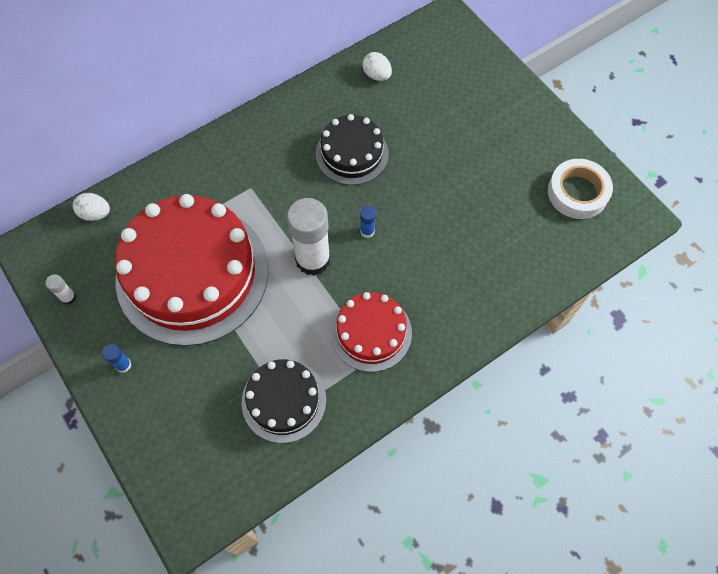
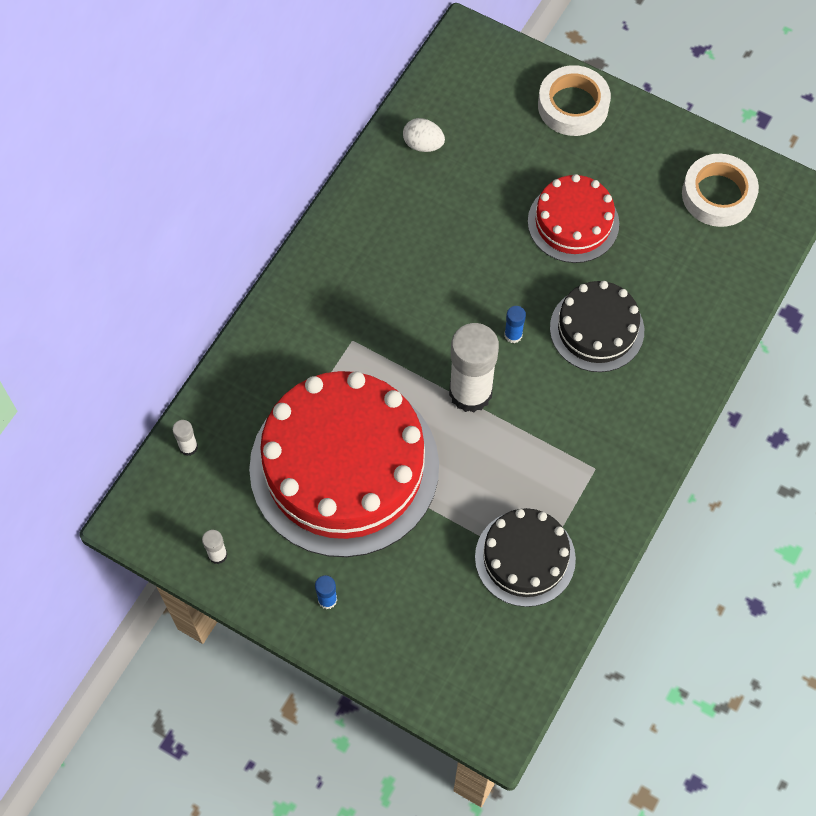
camera: 25 degrees left, 0 degrees up
white egg [73,193,110,221] -> white glue stick [172,420,198,456]
black cake [316,114,389,185] -> black cake moved to [550,281,644,372]
red cake [331,292,412,372] -> red cake moved to [528,174,619,263]
none -> white tape [538,65,611,136]

